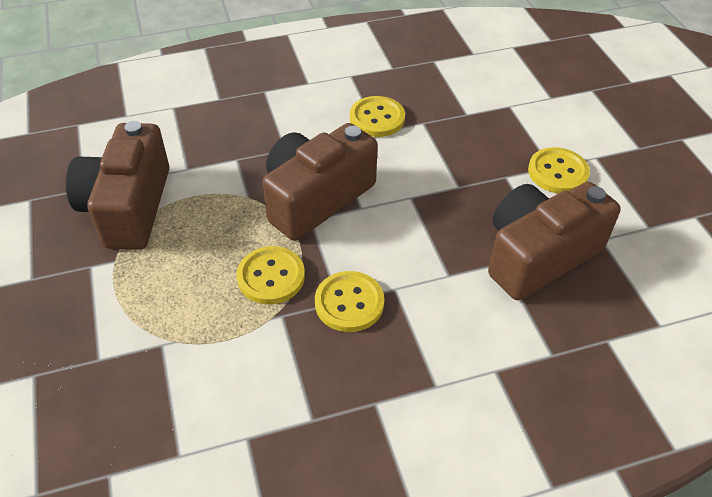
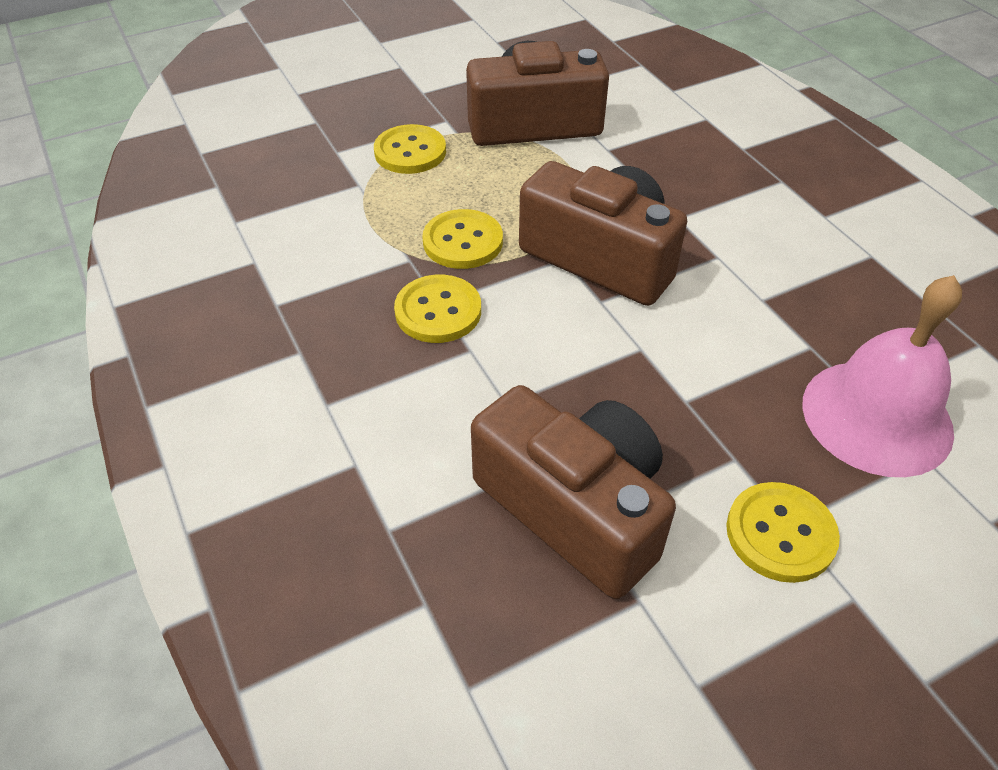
camera: 80 degrees right, 0 degrees up
yellow button [350,96,405,137] -> yellow button moved to [374,124,446,174]
none -> pink bell [802,275,962,477]

